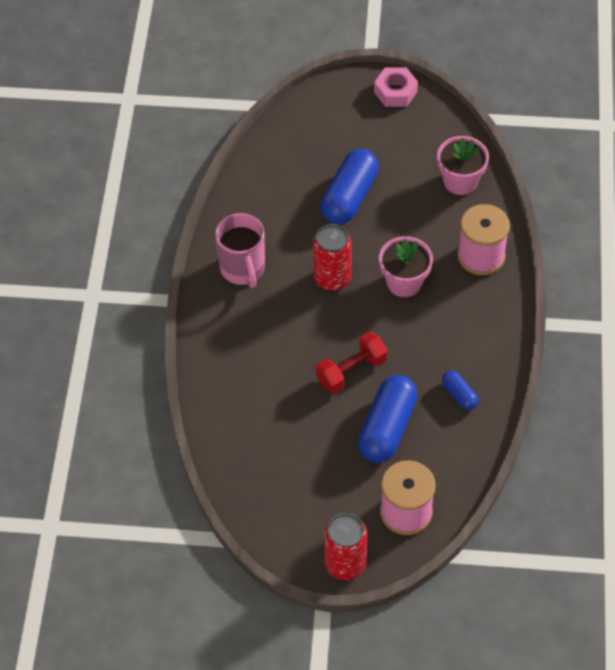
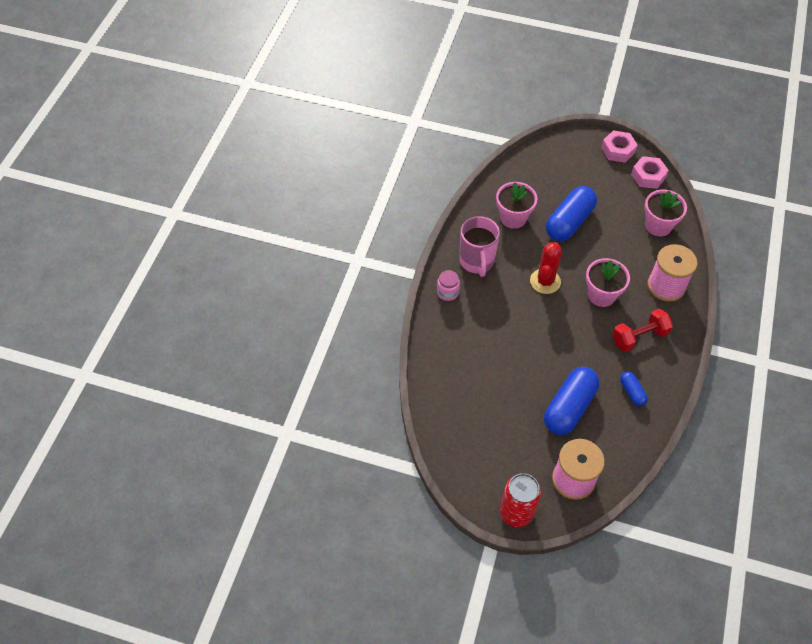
camera: 10 degrees right, 0 degrees up
red can [313,224,352,291] -> red cactus [530,242,562,294]
red dumbbell [316,332,387,394] -> red dumbbell moved to [612,309,673,352]
none -> pink jar [437,270,460,301]
none -> pink flower pot [496,182,537,229]
none -> pink nut [631,156,669,189]

